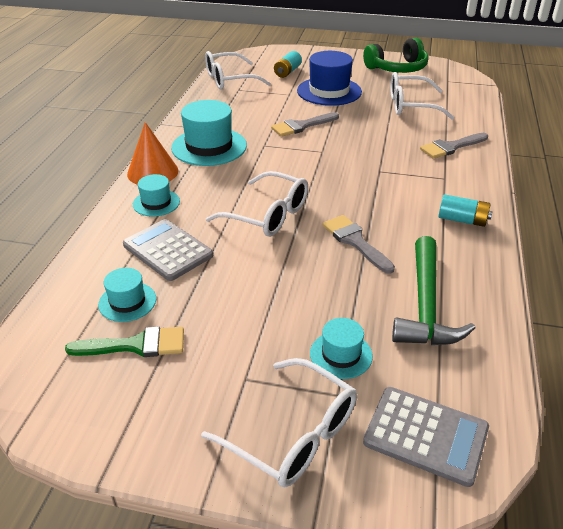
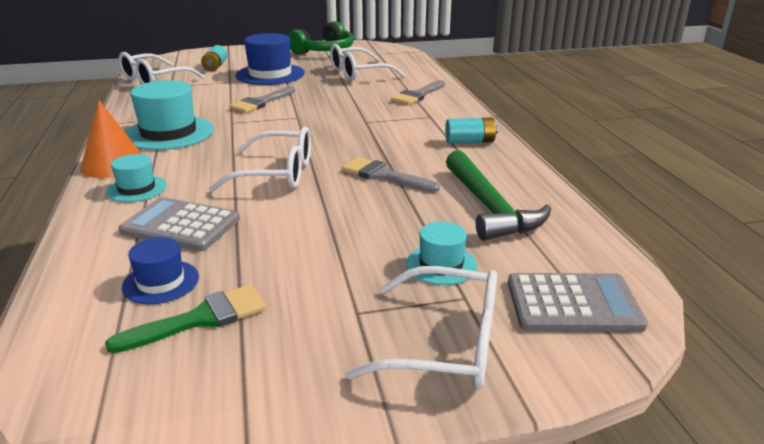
camera: 25 degrees left, 10 degrees down
turquoise hat [98,268,156,322] -> blue hat [122,237,199,304]

